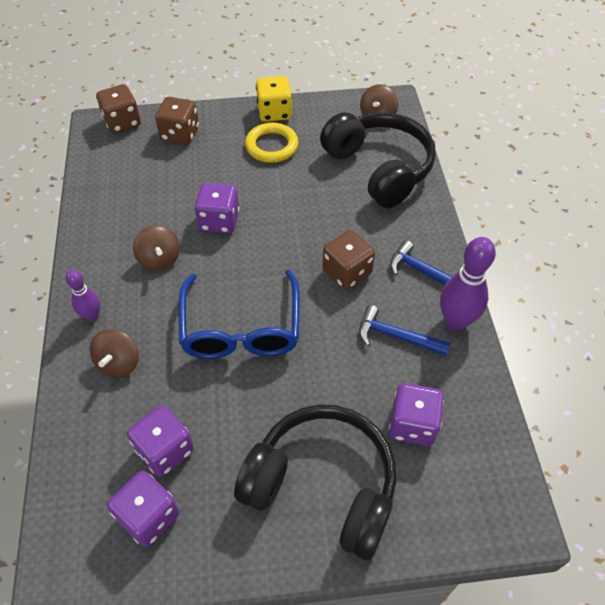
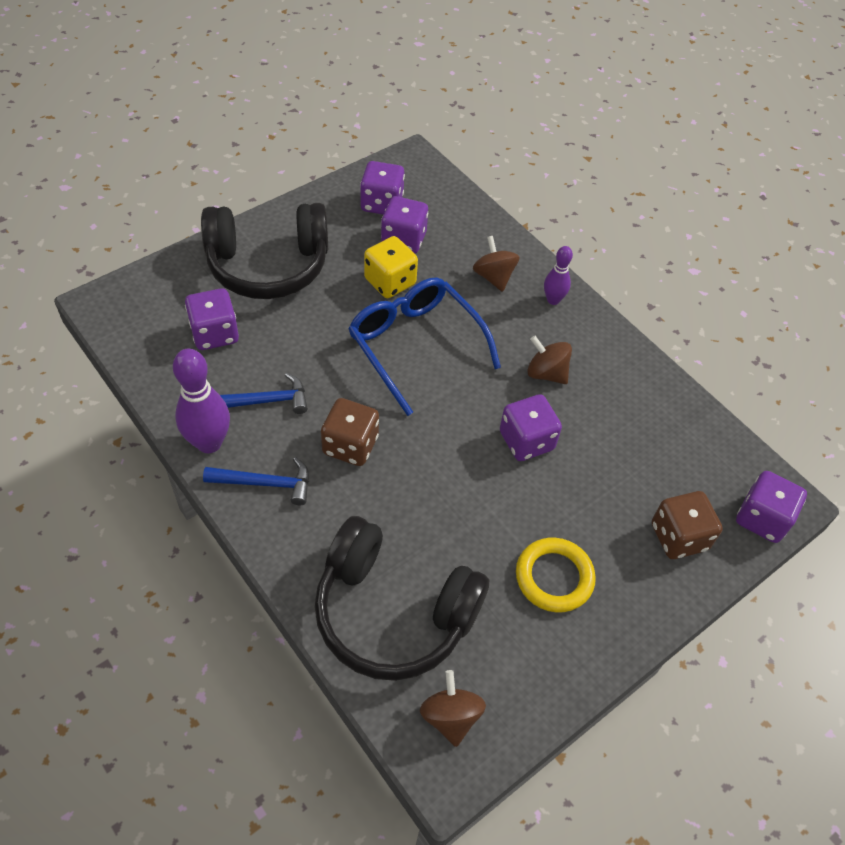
camera: 145 degrees right, 0 degrees up
brown dice [96,84,141,134] -> purple dice [736,471,807,543]
yellow dice [256,76,292,122] -> yellow dice moved to [364,236,418,298]

